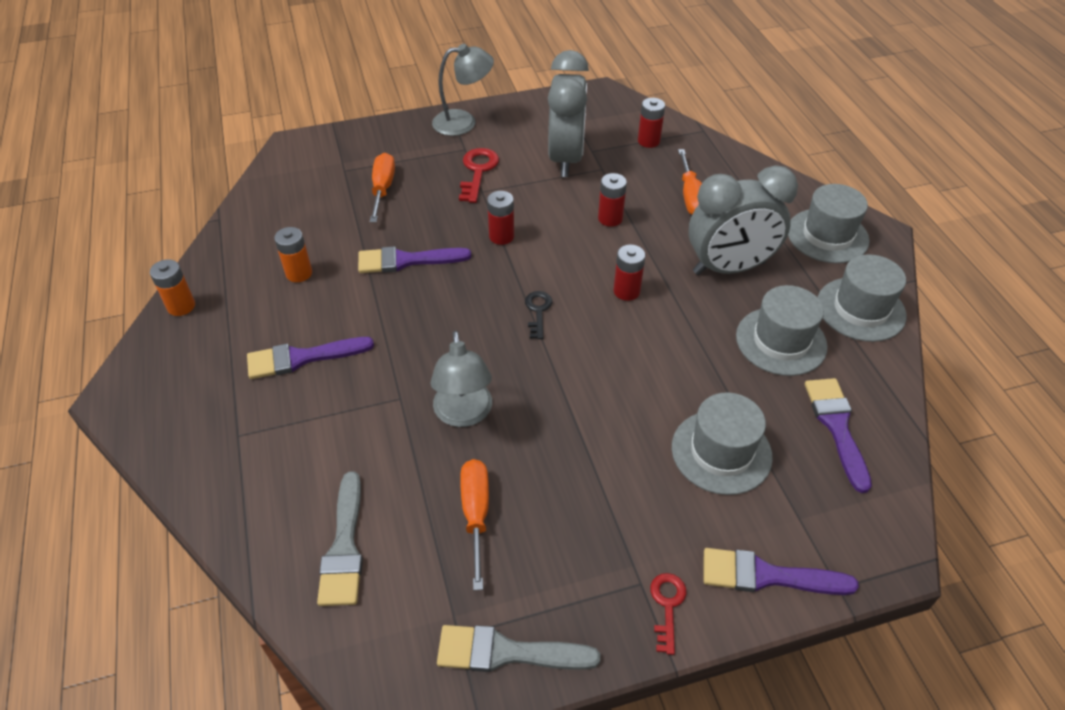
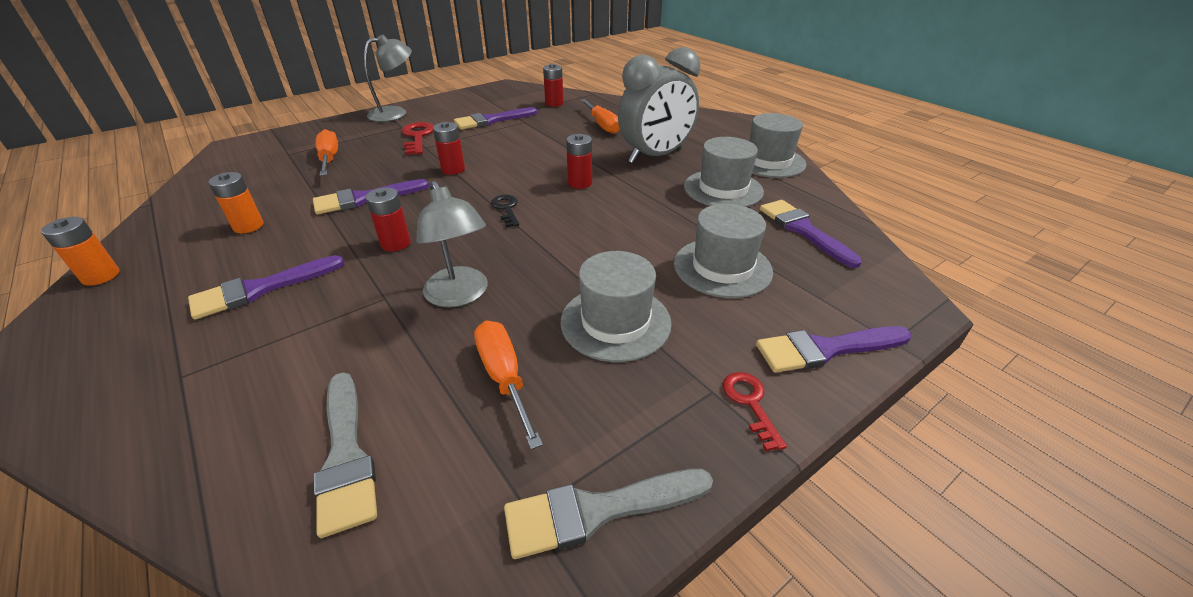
camera: 20 degrees left, 10 degrees down
grey clock [548,50,589,177] -> purple brush [454,107,537,130]
red battery [598,173,627,227] -> red battery moved to [366,187,411,251]
grey hat [788,184,870,263] -> grey hat moved to [560,251,672,362]

